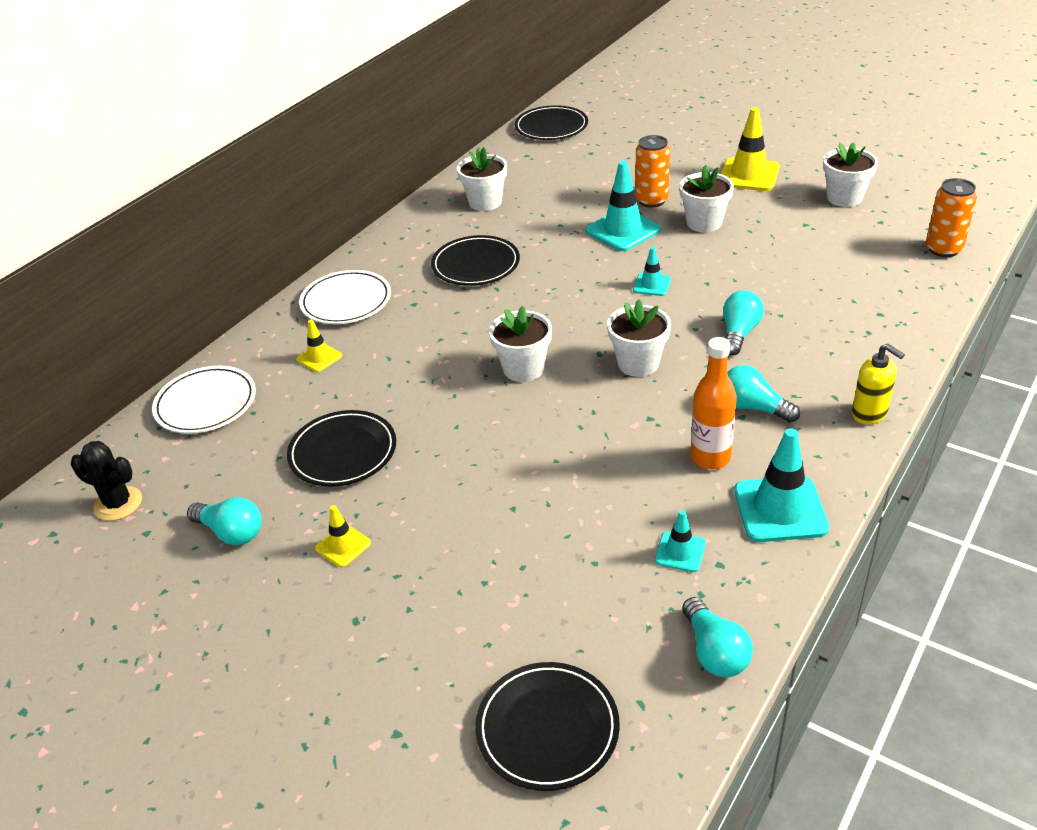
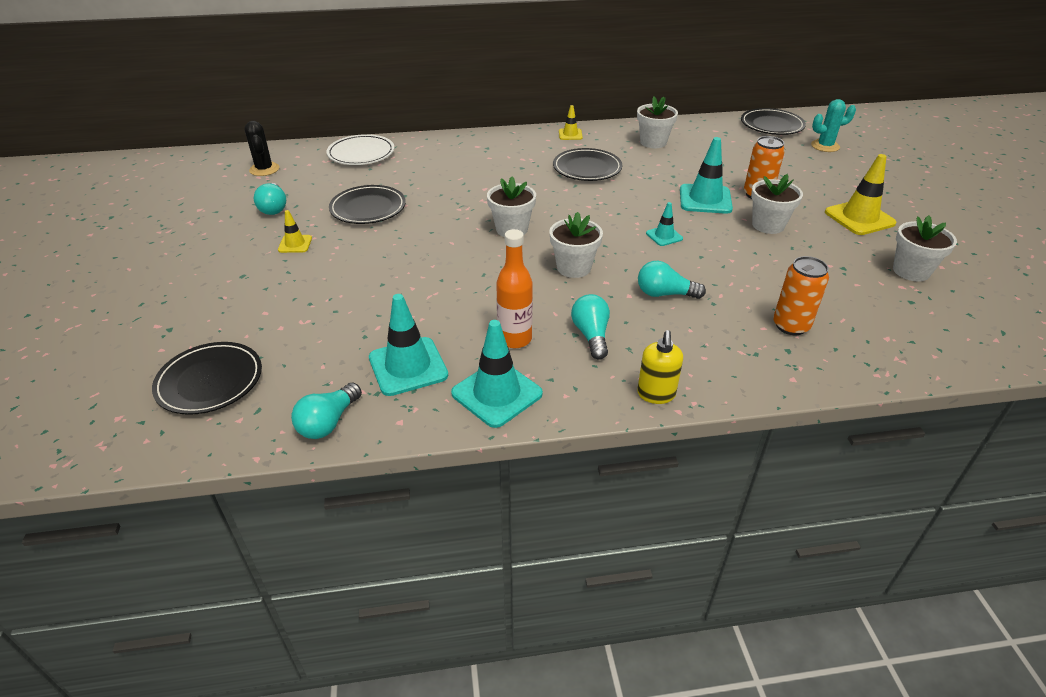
camera: 45 degrees right, 0 degrees up
yellow traffic cone [296,320,342,372] -> yellow traffic cone moved to [559,105,583,140]
white plate [299,270,391,324] -> none
turquoise traffic cone [655,510,706,572] -> turquoise traffic cone [369,294,448,396], size x1.86
turquoise light bulb [723,290,764,355] -> turquoise light bulb turned 150 degrees counterclockwise [638,261,706,299]
orange can [926,178,977,257] -> orange can moved to [773,256,829,335]
none -> turquoise cactus [811,99,856,152]

